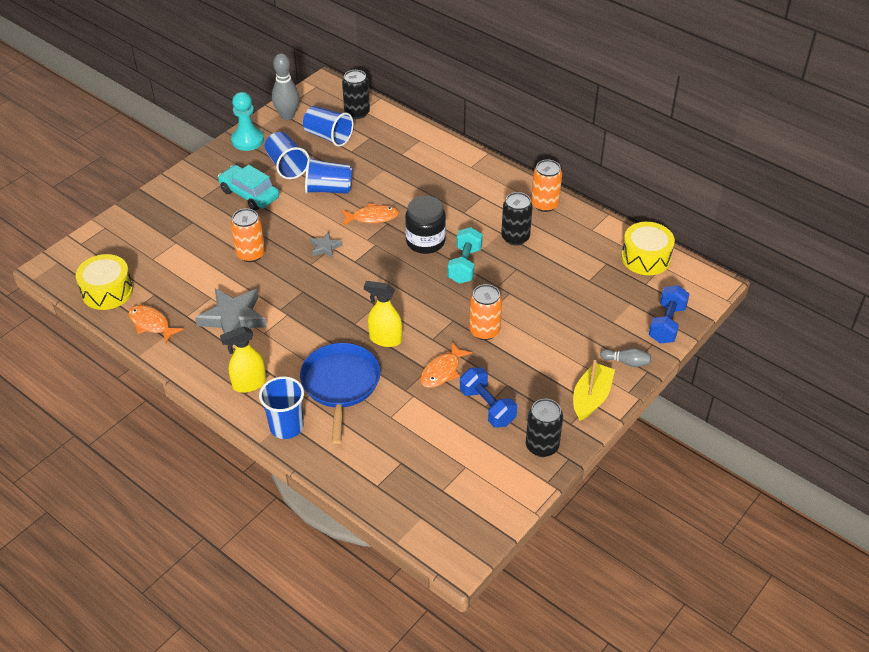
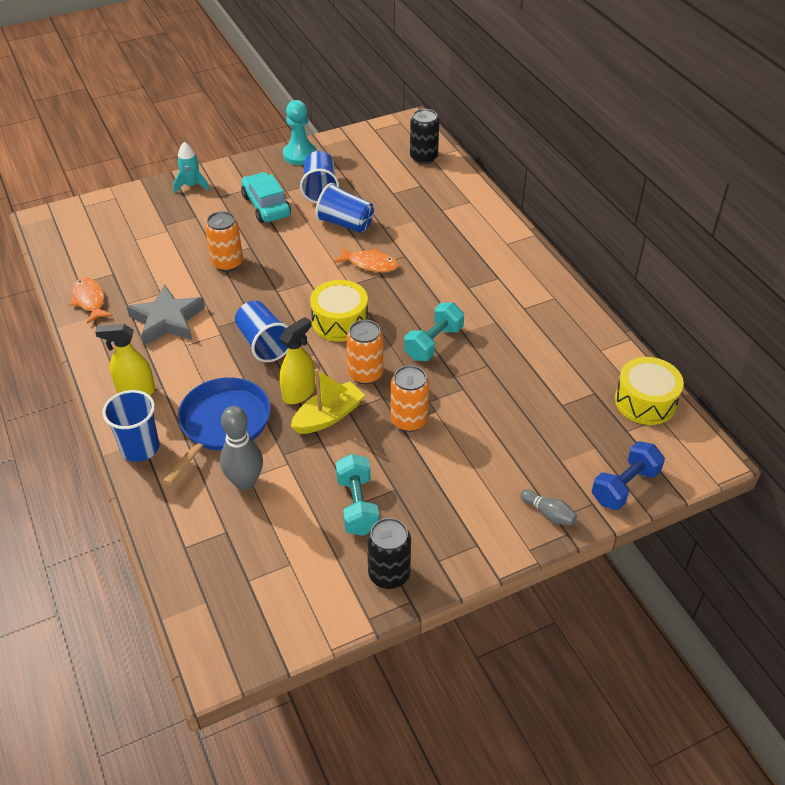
camera: 25 degrees right, 0 degrees up
yellow drum [76,254,133,310] -> yellow drum moved to [310,280,368,342]
grey bowling pin [272,53,300,120] -> grey bowling pin moved to [220,406,263,490]
blue cup [303,106,353,147] -> blue cup moved to [235,301,289,362]
grey star [310,232,343,258] -> none
yellow spray bottle [364,281,402,347] -> yellow spray bottle turned 90 degrees clockwise [280,317,315,404]
black jar [405,196,446,254] -> none
orange fish [420,342,472,388] -> none
blue dumbbell [460,367,517,428] -> turquoise dumbbell [336,454,379,536]
black can [501,192,533,245] -> none
orange can [531,160,562,212] -> orange can moved to [346,320,383,384]
yellow boat [573,360,615,421] -> yellow boat moved to [291,369,365,434]
none -> turquoise rocket [173,142,210,193]

